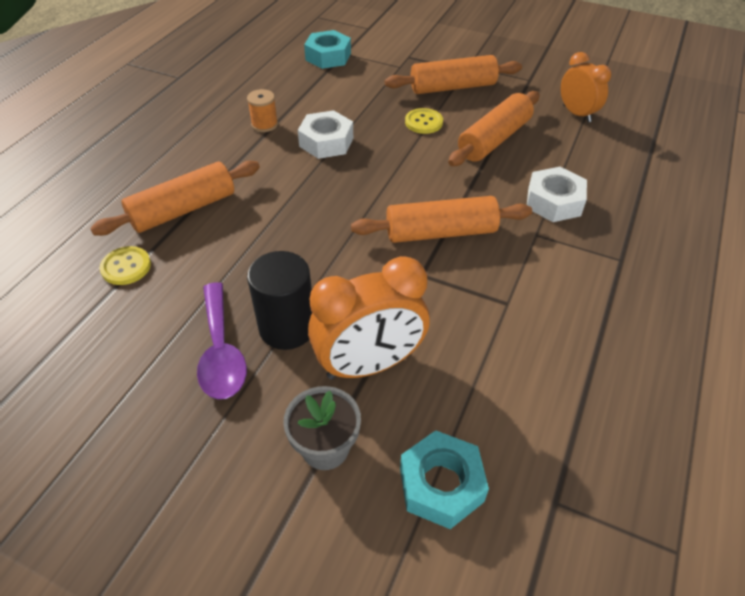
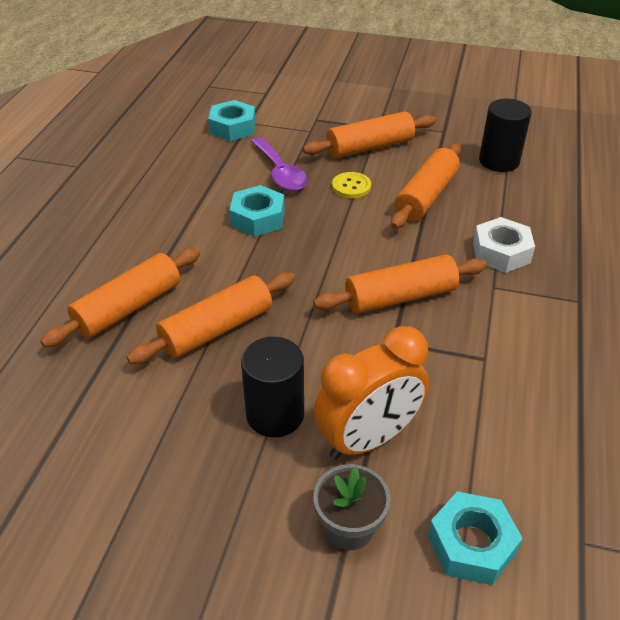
camera: 10 degrees left, 5 degrees down
yellow button [100,246,151,285] -> none
purple spoon [197,282,247,399] -> purple spoon moved to [251,137,308,191]
orange spool [247,89,278,132] -> none
white nut [298,110,353,159] -> turquoise nut [230,185,284,237]
orange clock [561,52,611,123] -> black cylinder [479,99,532,172]
none -> orange rolling pin [126,272,295,364]

